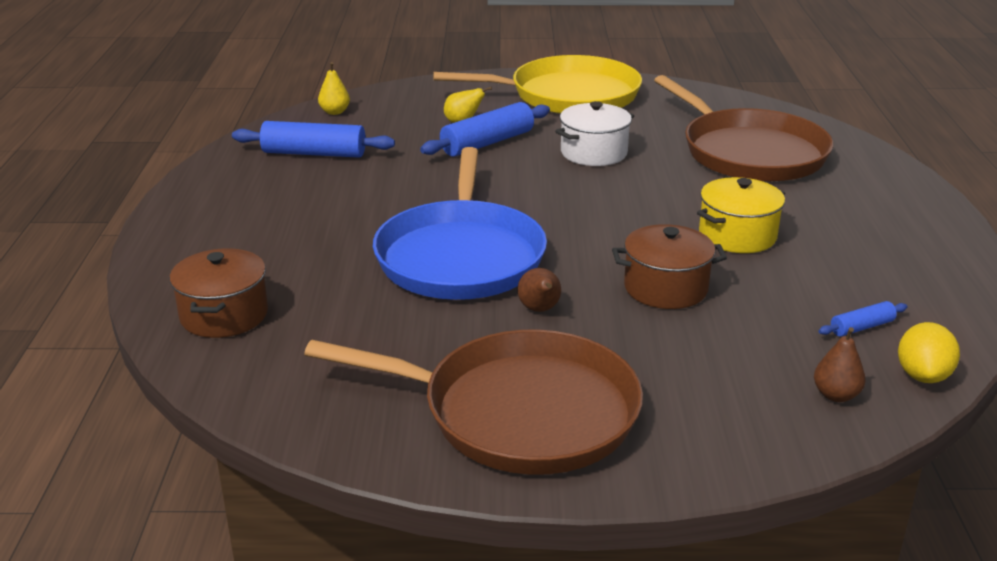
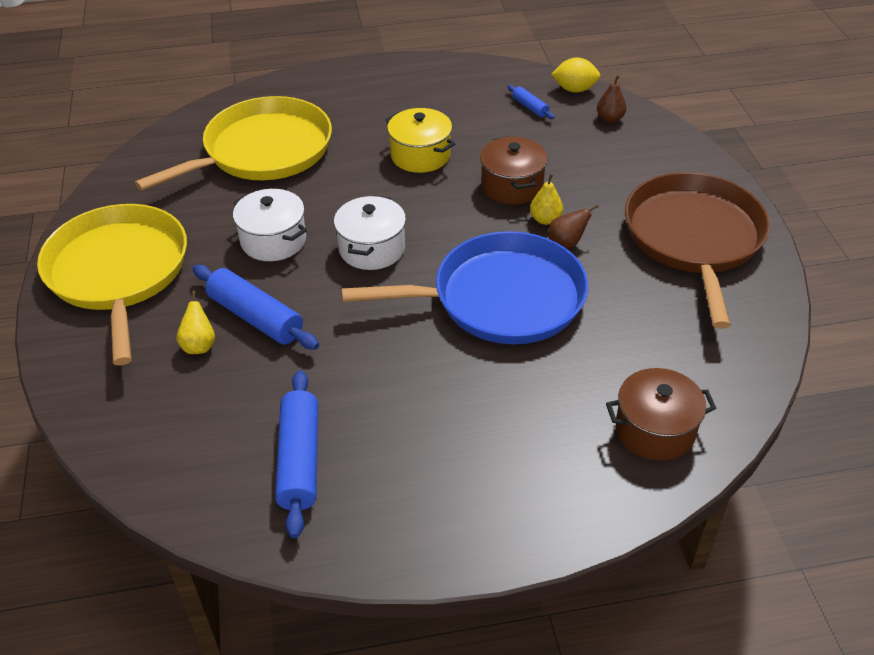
camera: 100 degrees left, 15 degrees up
yellow pear [318,62,350,115] -> yellow pear moved to [530,174,563,225]
brown pan [654,75,833,182] -> yellow pan [135,96,332,191]
none -> white pot [334,195,406,270]

